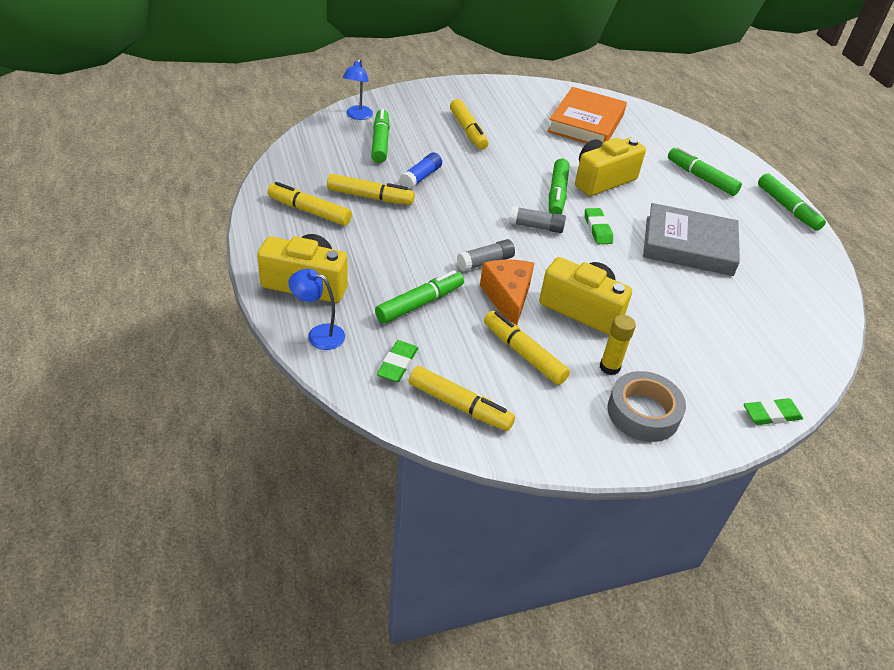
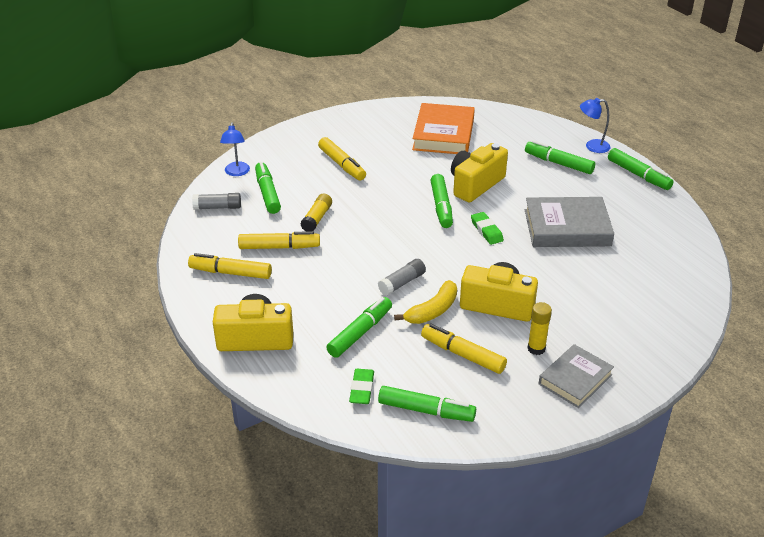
camera: 10 degrees left, 5 degrees down
blue lamp [288,269,345,350] -> blue lamp moved to [580,98,610,153]
blue glue stick [400,152,442,189] -> yellow glue stick [300,194,332,232]
yellow marker [409,366,515,431] -> green marker [378,386,476,422]
orange cheese [480,260,534,325] -> yellow banana [394,280,457,324]
grey glue stick [509,206,566,233] -> grey glue stick moved to [192,193,241,210]
grey tape [608,371,686,442] -> grey book [539,344,614,408]
green eraser [744,398,803,425] -> none

